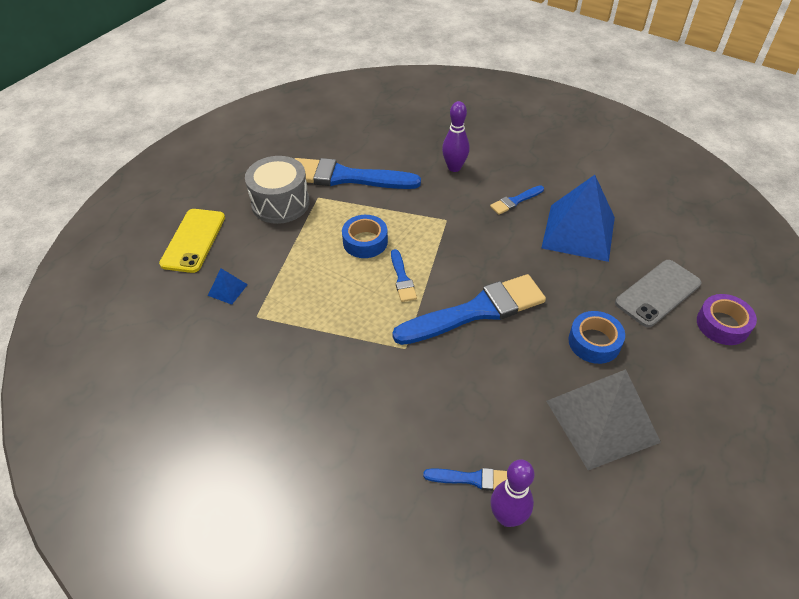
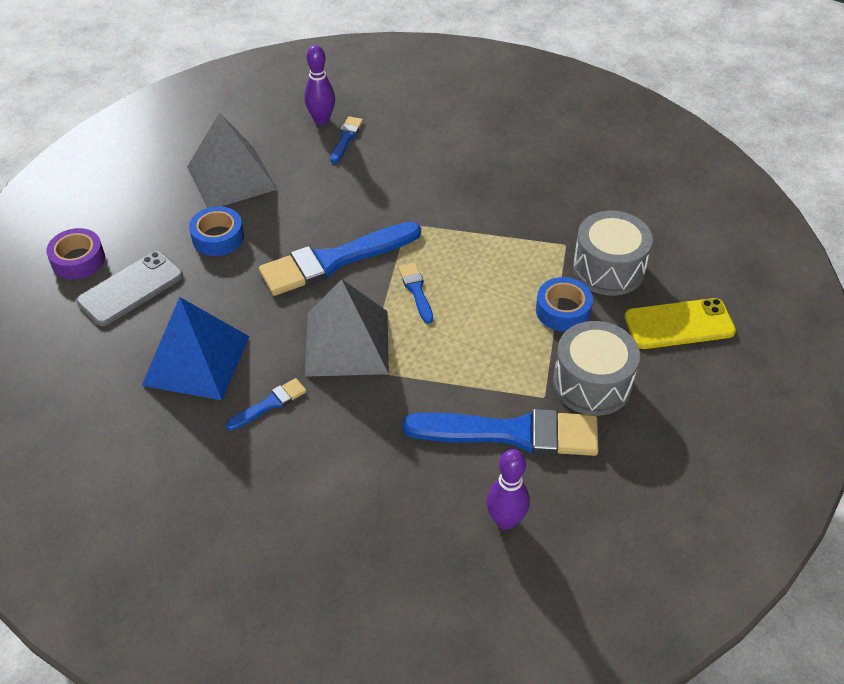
camera: 175 degrees right, 0 degrees up
yellow phone [159,209,225,273] -> yellow phone turned 75 degrees clockwise [625,298,736,349]
blue pyramid [208,268,248,305] -> grey drum [573,211,653,296]
blue tape [342,215,388,258] -> blue tape moved to [536,277,593,332]
blue brush [423,468,507,491] -> blue brush turned 105 degrees clockwise [330,116,363,163]
purple bowling pin [442,101,469,172] -> purple bowling pin moved to [486,449,530,530]
none -> grey pyramid [305,279,389,377]

